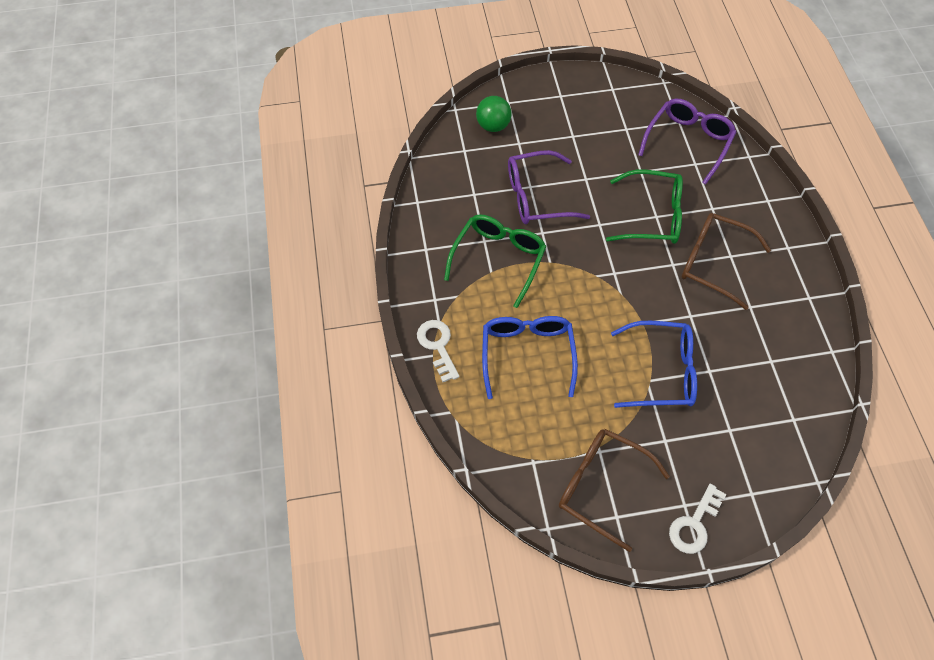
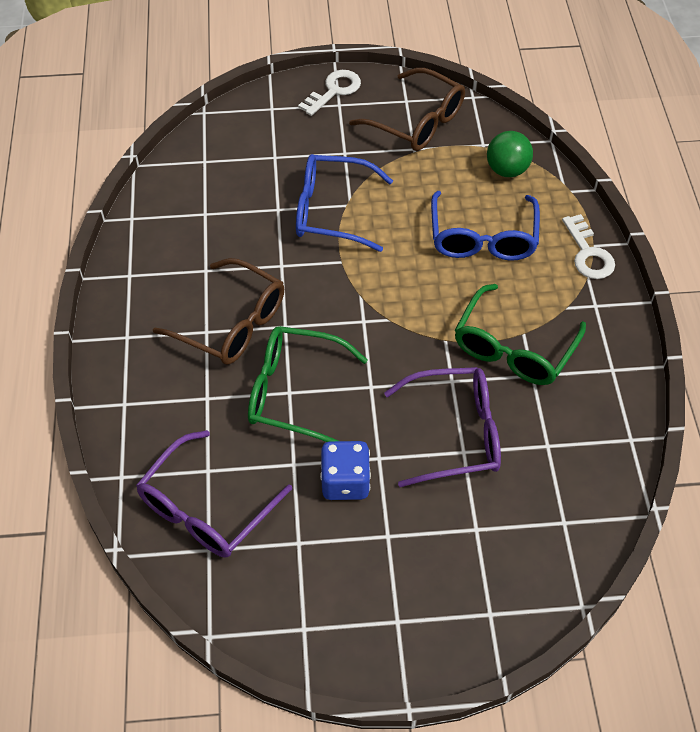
camera: 175 degrees left, 5 degrees down
green ball [476,96,512,132] -> green ball moved to [487,131,533,177]
none -> blue dice [320,441,371,500]

